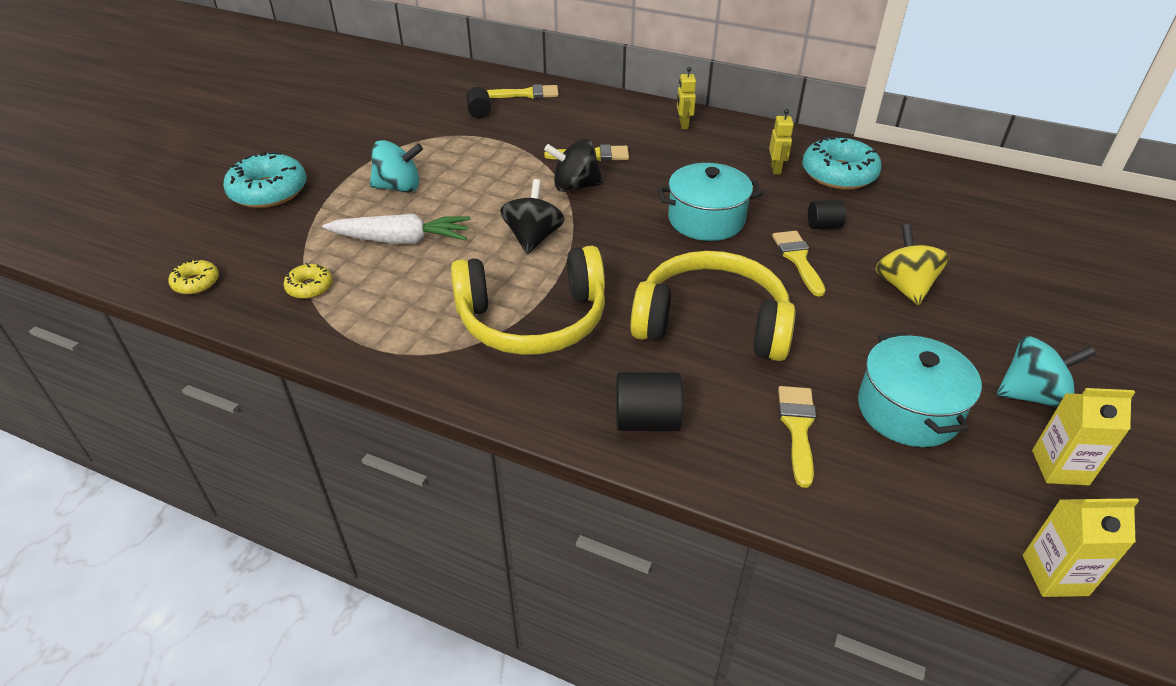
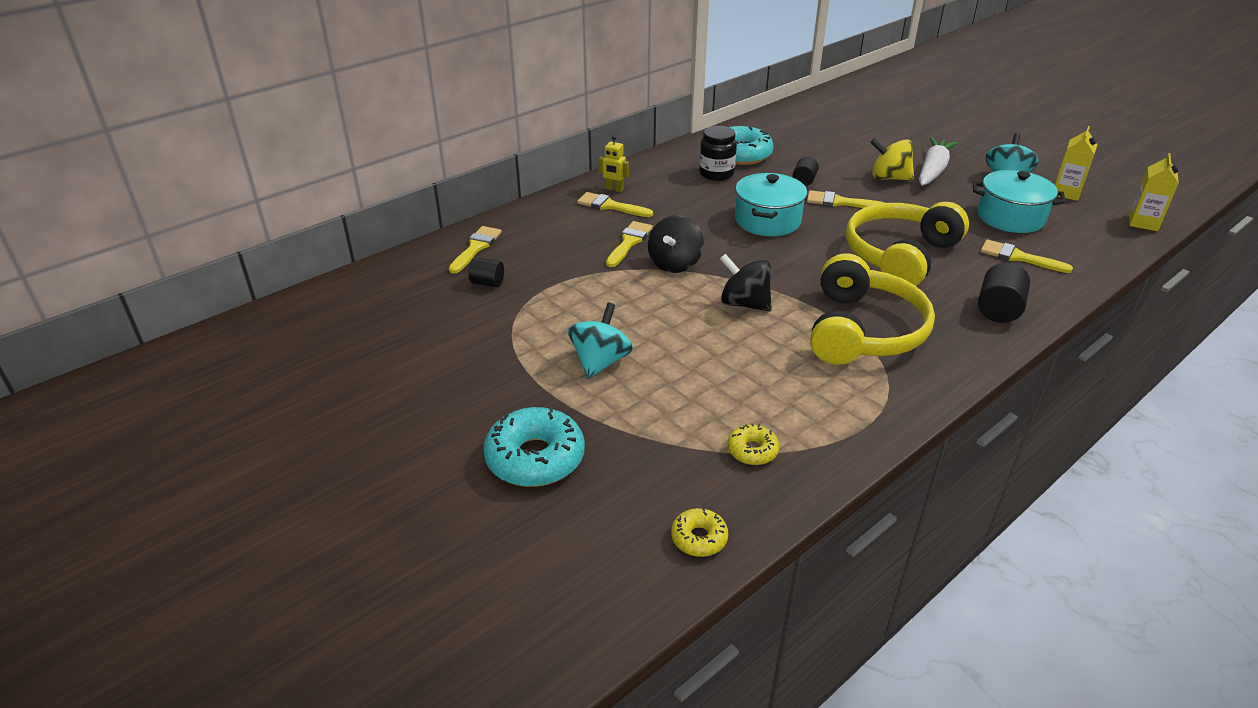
camera: 65 degrees left, 5 degrees down
white carrot [322,214,470,244] -> white carrot moved to [919,137,958,186]
yellow robot [769,109,794,175] -> black jar [699,126,737,181]
none -> yellow brush [577,192,653,217]

